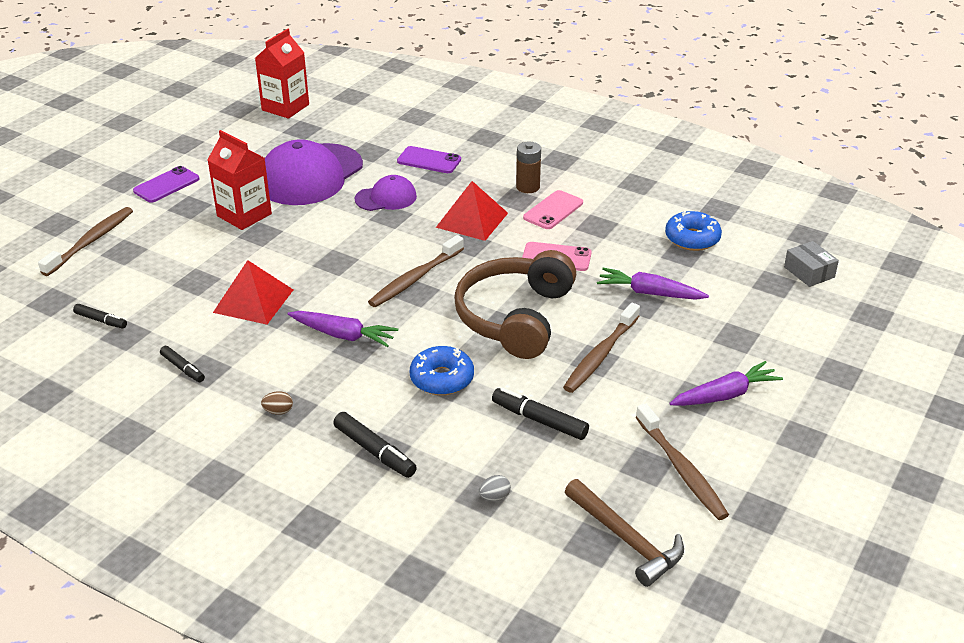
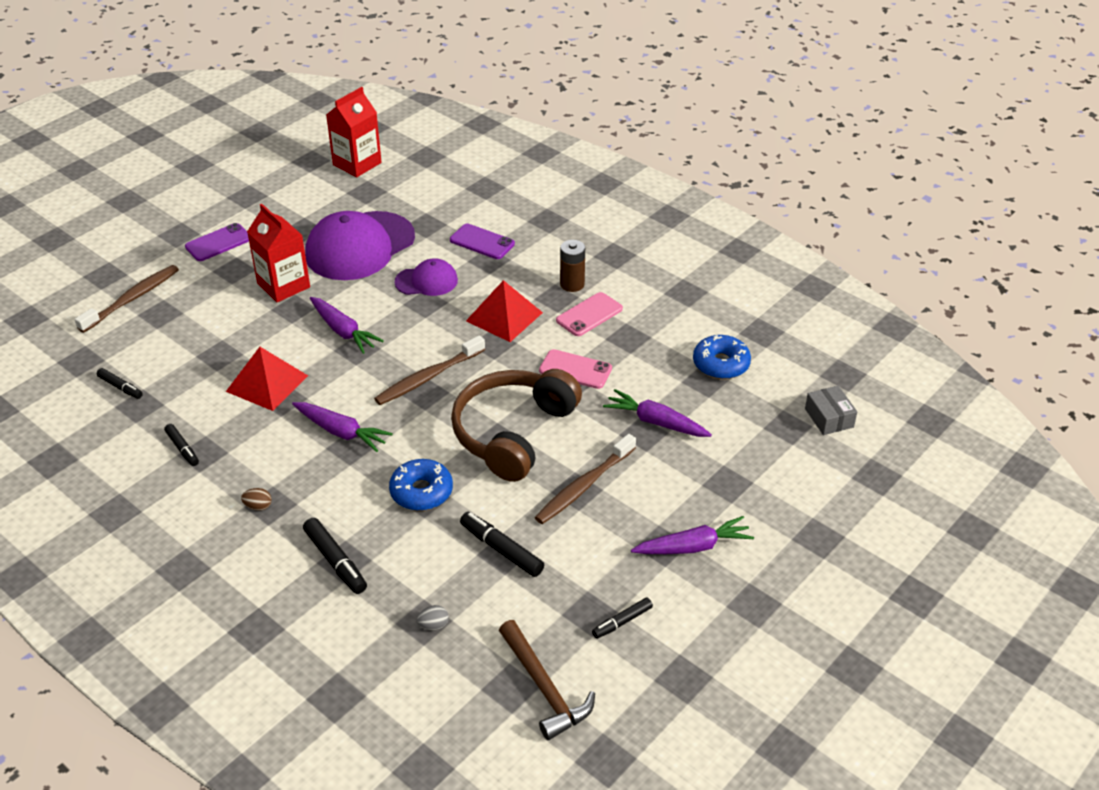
camera: 10 degrees right, 5 degrees up
brown toothbrush [636,404,729,520] -> black marker [592,597,653,639]
none -> purple carrot [310,297,384,354]

